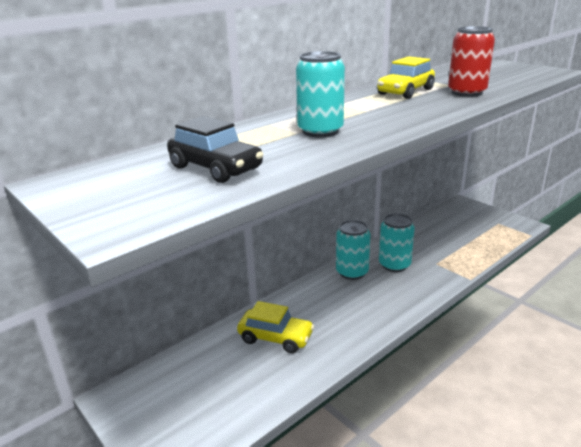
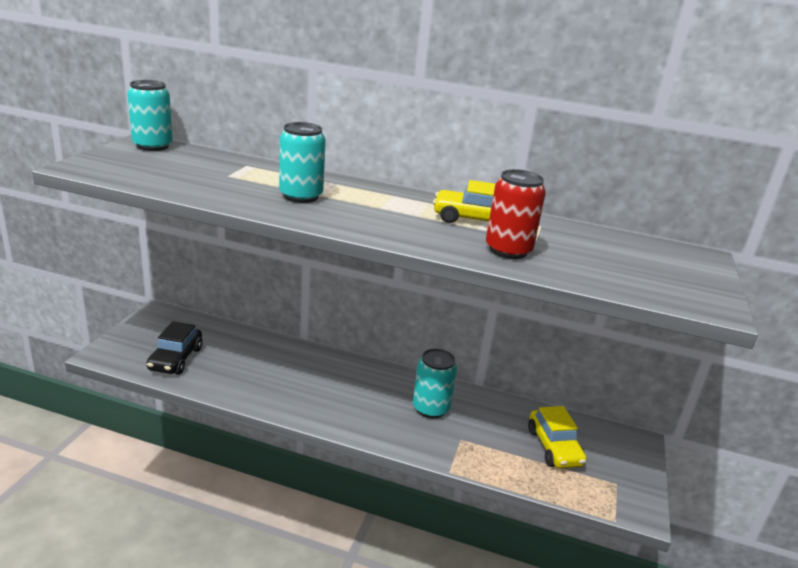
camera: 55 degrees right, 0 degrees up
black car [167,116,264,183] -> black car moved to [147,321,202,375]
yellow car [237,301,314,353] -> yellow car moved to [528,406,587,468]
turquoise can [336,220,370,280] -> turquoise can moved to [127,80,173,151]

